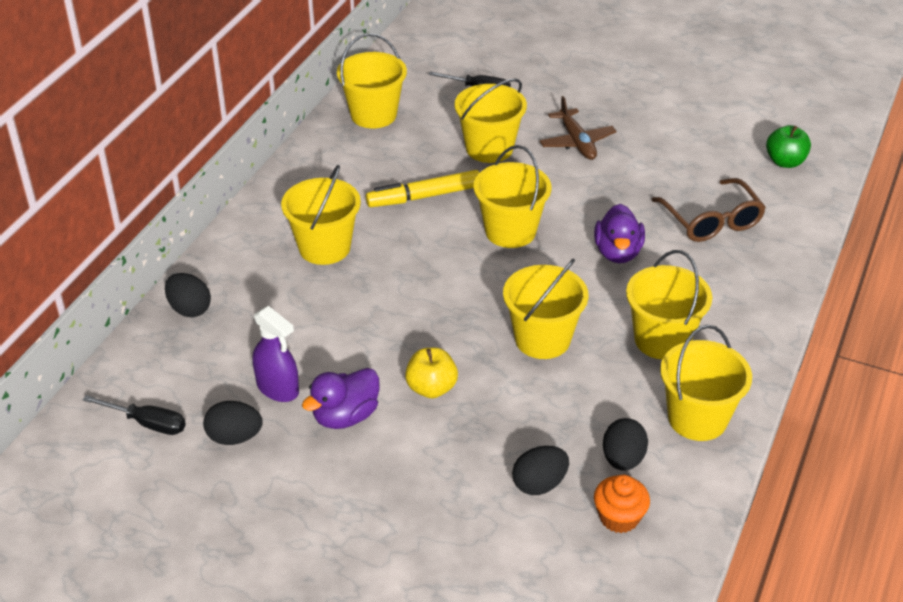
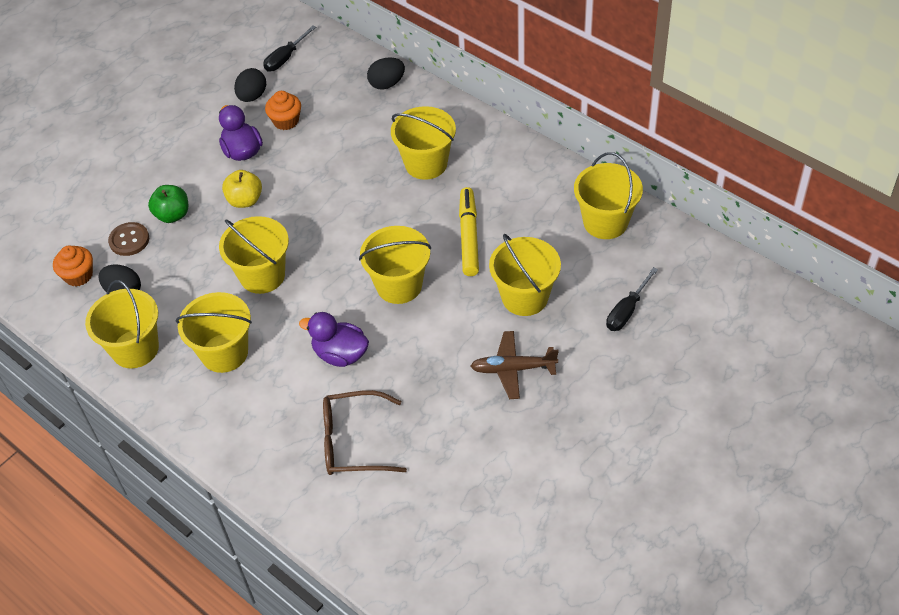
camera: 110 degrees right, 10 degrees up
purple spray bottle [252,306,299,402] -> orange cupcake [265,91,301,130]
black egg [512,446,569,495] -> brown button [108,222,149,256]
green apple [766,125,811,168] -> green apple moved to [148,185,188,223]

